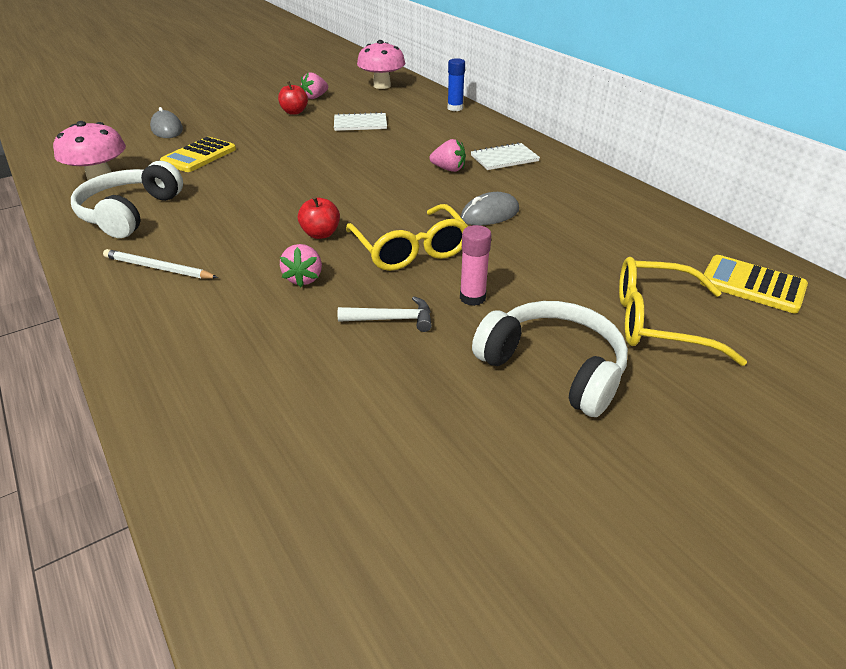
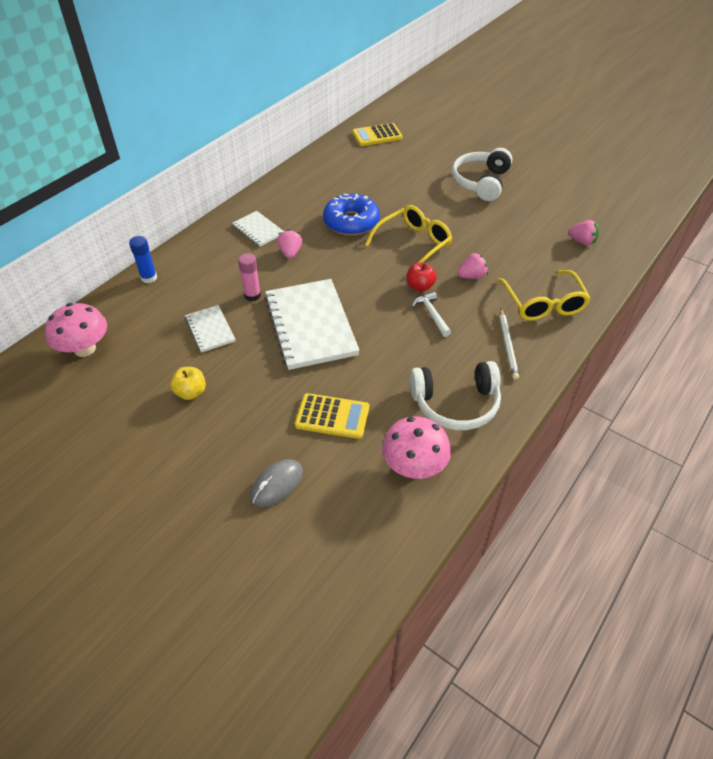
camera: 110 degrees left, 10 degrees up
red apple [278,81,308,115] -> yellow apple [170,367,206,400]
pink strawberry [301,72,328,99] -> pink strawberry moved to [568,220,599,245]
white hammer [337,296,432,332] -> white hammer moved to [411,292,451,337]
pink glue stick [460,225,492,306] -> pink glue stick moved to [238,253,261,301]
grey mouse [461,192,519,225] -> blue donut [323,194,380,236]
yellow glasses [619,257,747,366] -> yellow glasses moved to [498,270,591,321]
yellow calculator [700,255,808,313] -> yellow calculator turned 60 degrees clockwise [352,123,403,146]
none -> white notebook [264,279,360,370]

